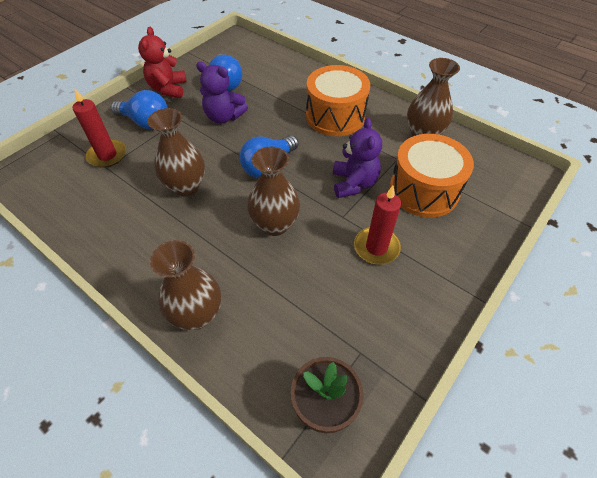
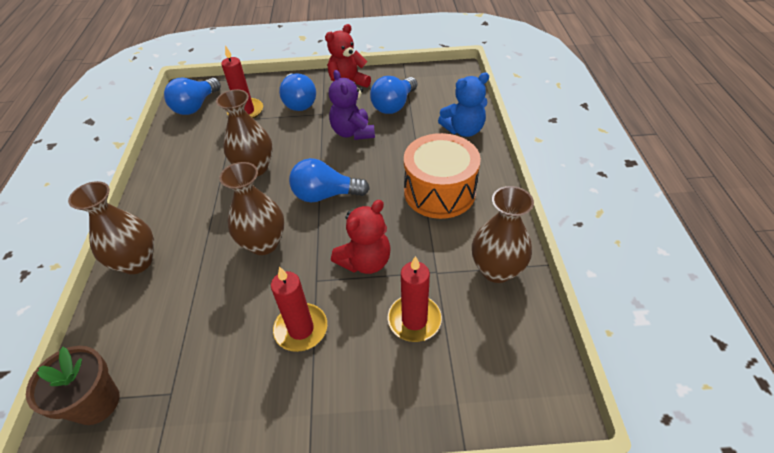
camera: 50 degrees right, 5 degrees down
purple teddy bear [333,118,382,198] -> red teddy bear [331,200,391,274]
orange drum [390,134,474,218] -> red candle [388,256,442,342]
none -> blue light bulb [164,78,221,115]
none -> blue teddy bear [438,72,489,137]

